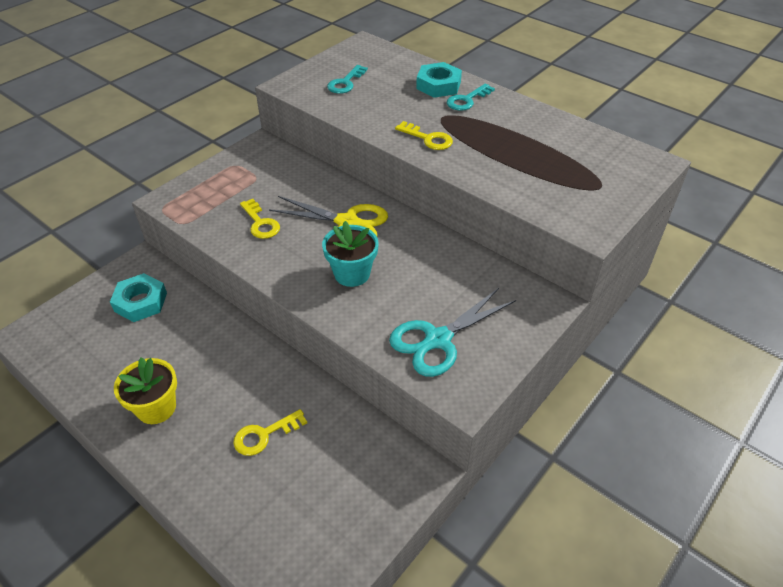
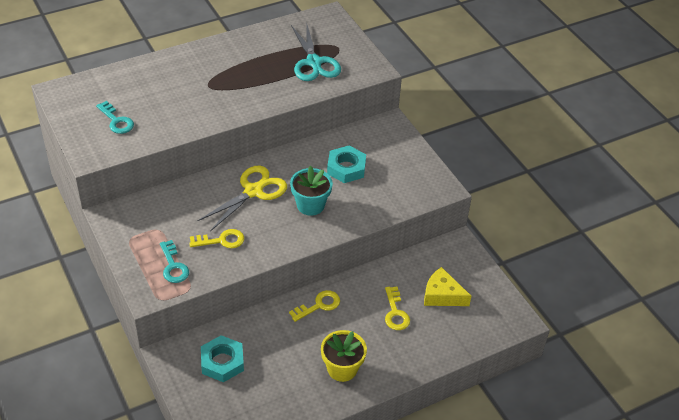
camera: 70 degrees left, 0 degrees up
turquoise scissors [389,288,516,377] -> turquoise scissors moved to [291,22,341,81]
yellow key [395,121,453,150] -> yellow key moved to [289,290,340,322]
turquoise nut [416,62,462,98] -> turquoise nut moved to [327,146,366,183]
turquoise key [447,84,495,111] -> turquoise key moved to [160,240,189,283]
none -> yellow cheese [424,267,471,306]

